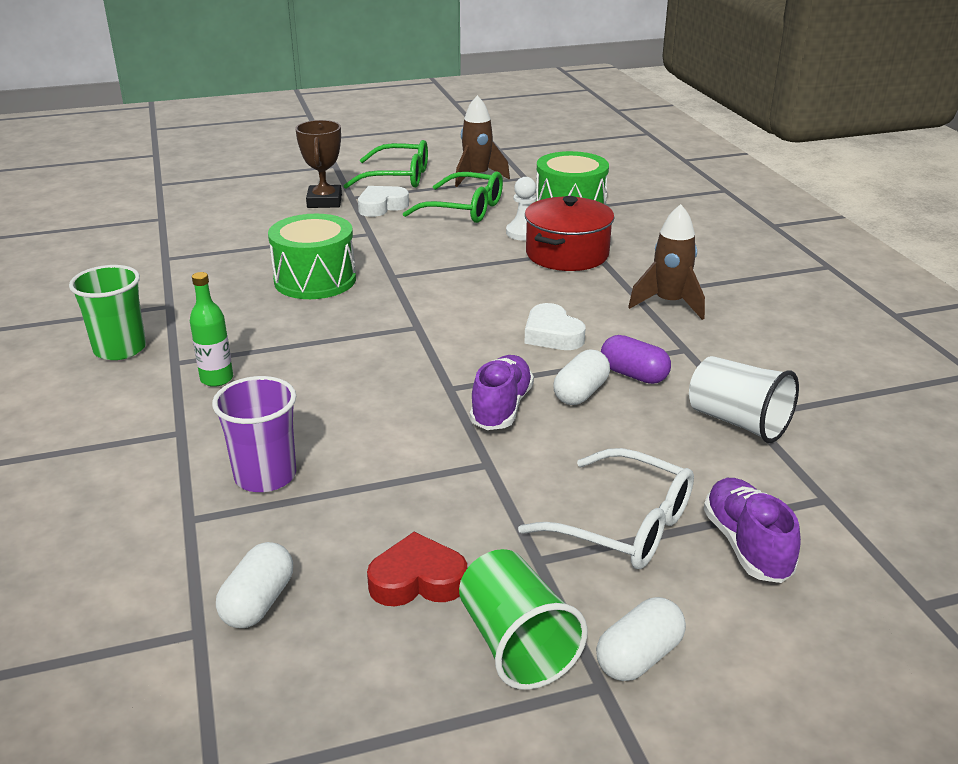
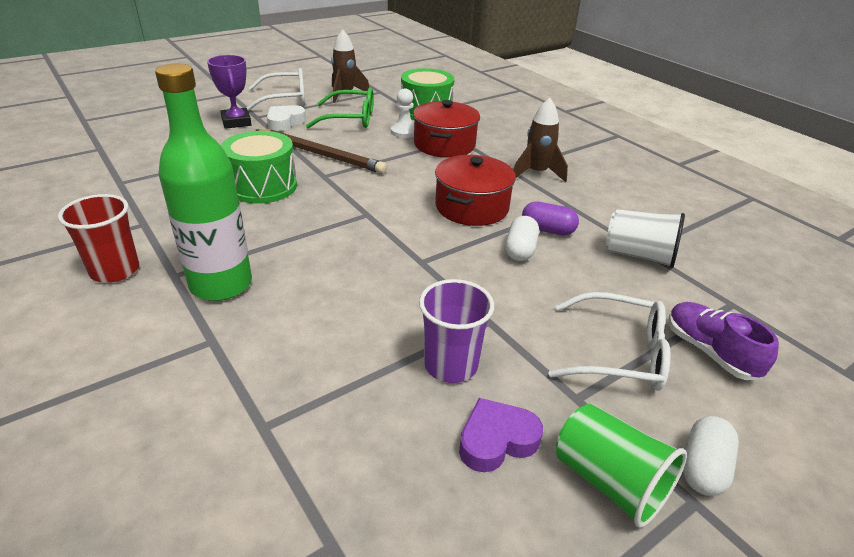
camera: 20 degrees left, 5 degrees up
green cup [69,265,146,360] -> red cup [58,194,139,283]
green bottle [190,272,233,387] -> green bottle [155,63,252,301], size x2.10
purple cup [212,376,296,492] -> purple cup moved to [419,279,494,383]
white capsule [216,542,293,628] -> none
brown trophy [295,120,342,208] -> purple trophy [207,55,252,129]
green glasses [343,140,428,189] -> white glasses [247,68,305,111]
red heart [367,532,467,606] -> purple heart [459,398,543,472]
purple shoe [470,355,534,430] -> none
white heart [524,303,585,350] -> red pot [435,155,516,226]
none -> brown pencil [256,129,387,174]

